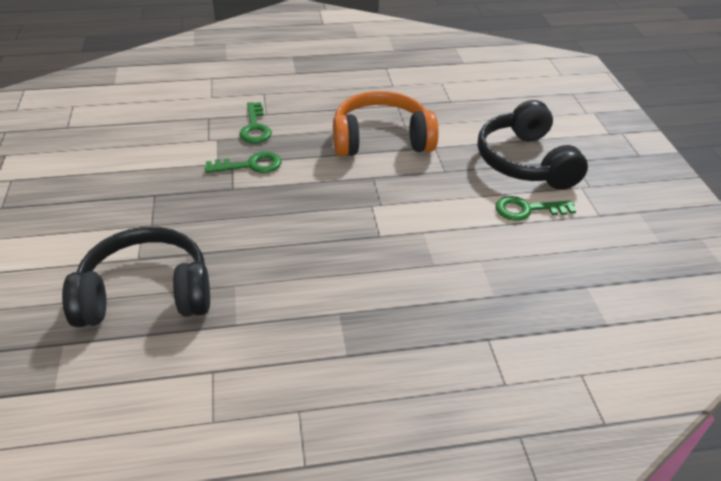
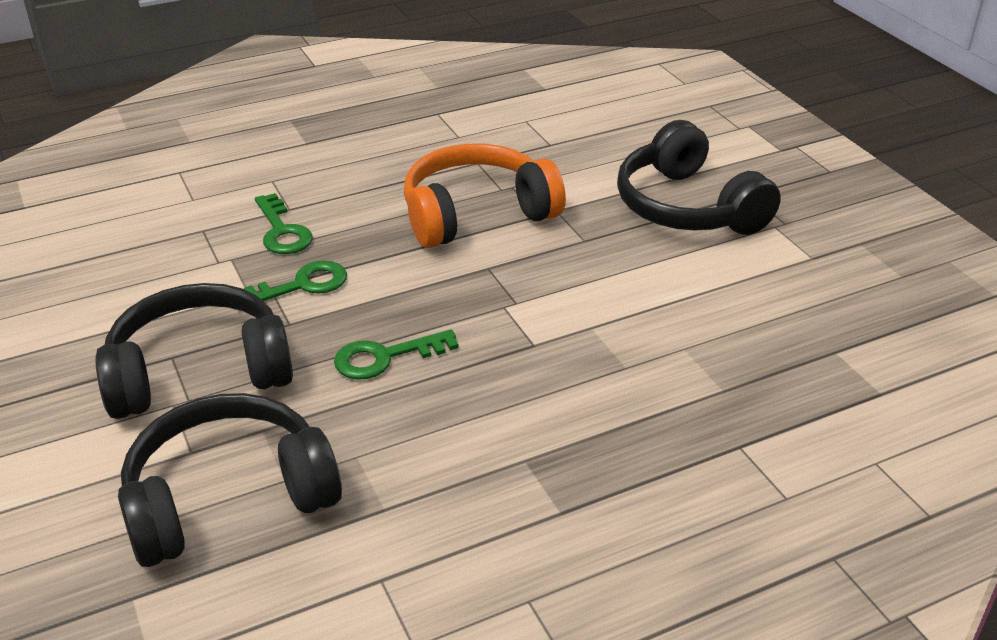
camera: 15 degrees left, 5 degrees down
green key [495,196,576,221] -> green key moved to [334,329,459,380]
none -> black headphones [95,283,293,419]

